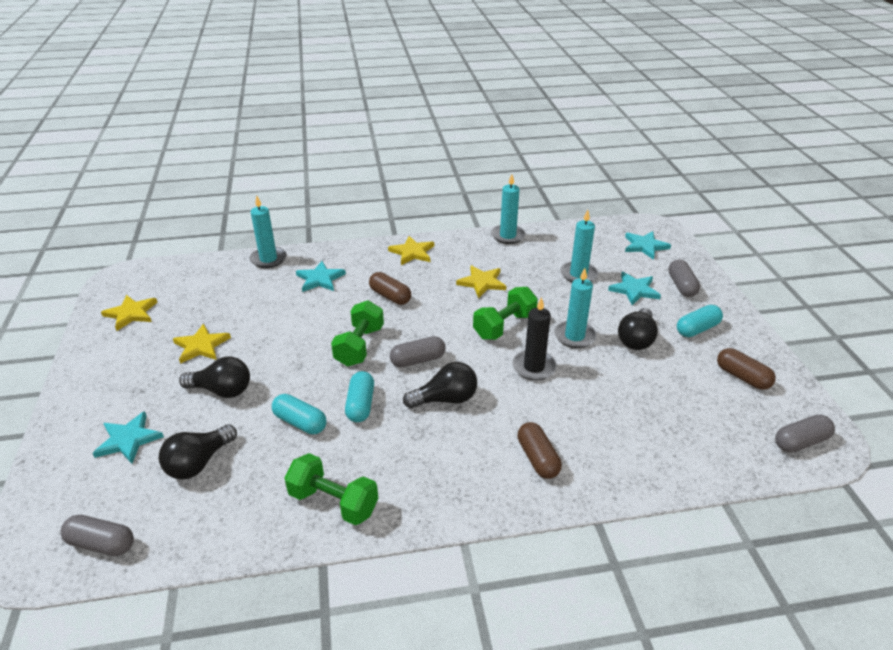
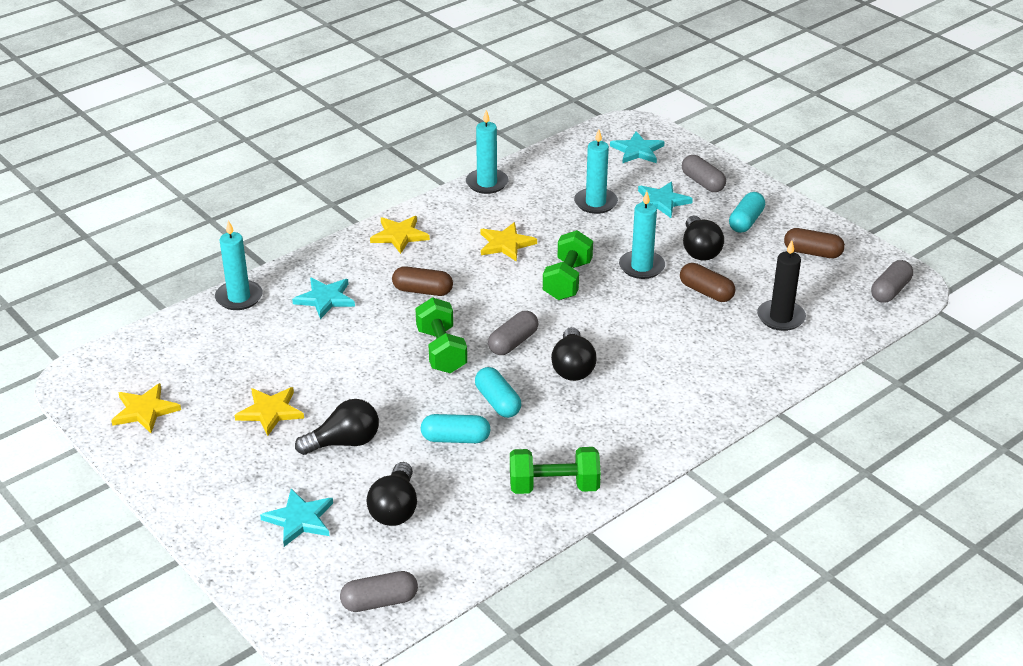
camera: 30 degrees left, 0 degrees up
black light bulb [403,362,477,408] -> black light bulb turned 135 degrees clockwise [551,327,596,381]
black candle [512,297,557,380] -> black candle moved to [757,240,806,331]
brown capsule [517,422,562,479] -> brown capsule moved to [680,263,735,302]

